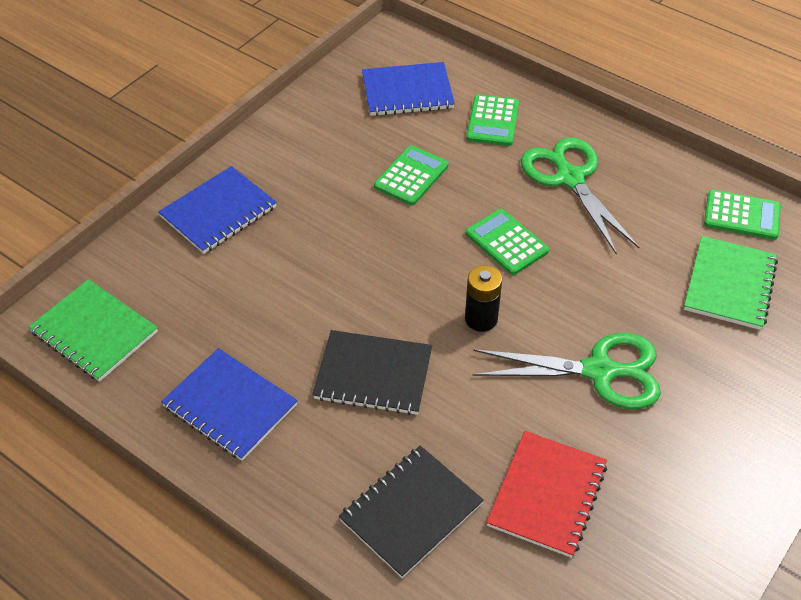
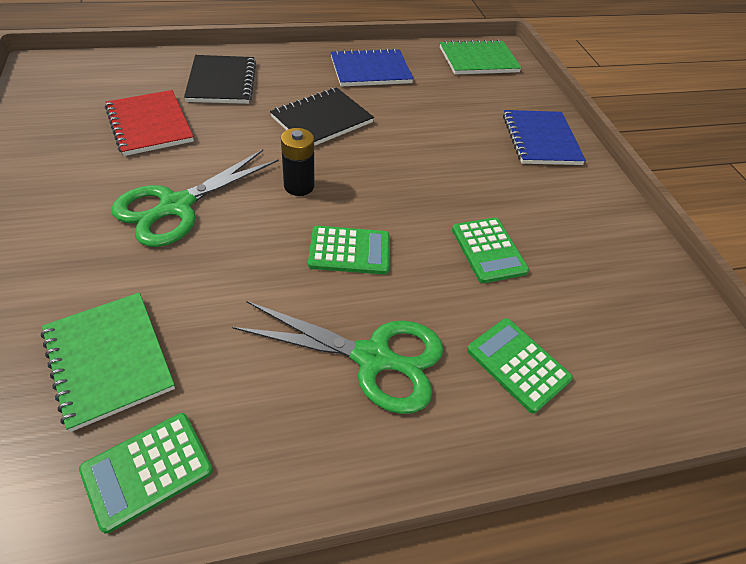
camera: 125 degrees right, 0 degrees up
blue notebook [362,62,455,116] -> none

